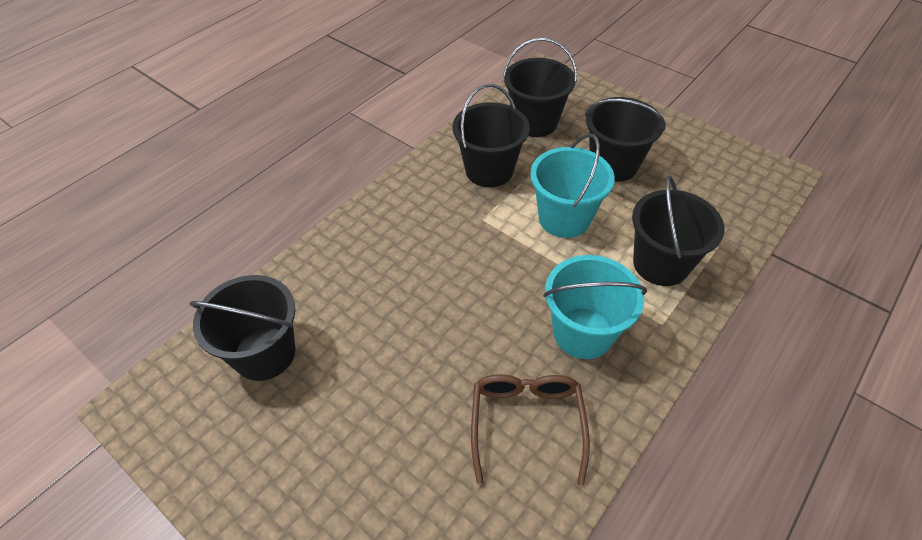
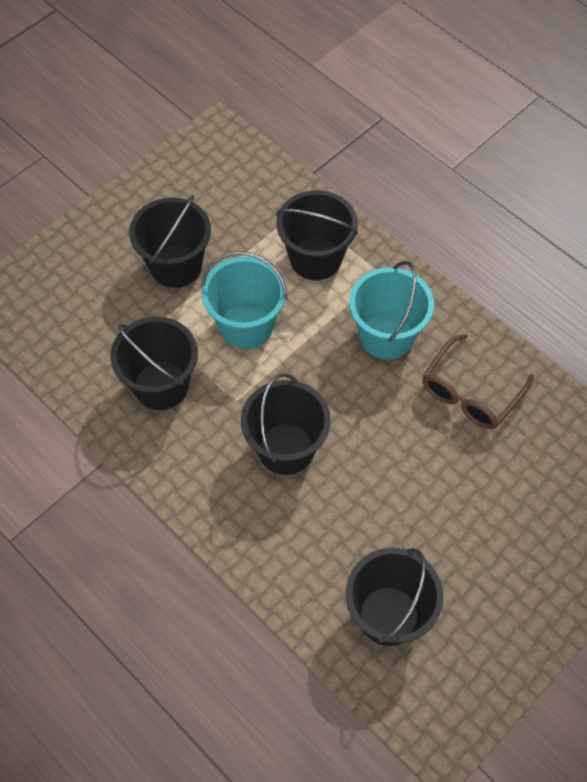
camera: 85 degrees left, 10 degrees up
brown glasses [471,374,590,486] -> brown glasses turned 60 degrees counterclockwise [423,334,534,429]
black bucket [503,38,577,137] -> black bucket moved to [241,373,331,475]

